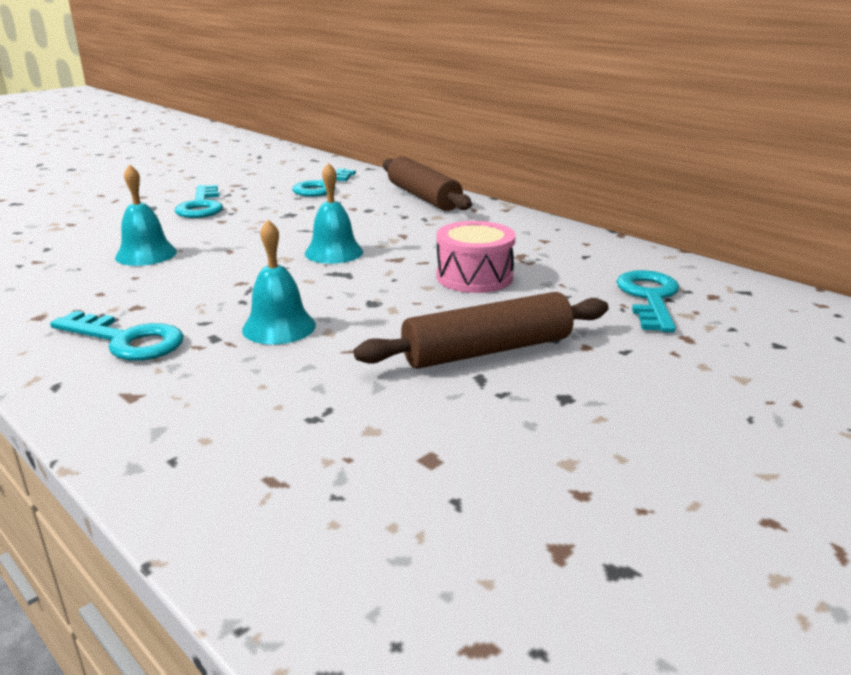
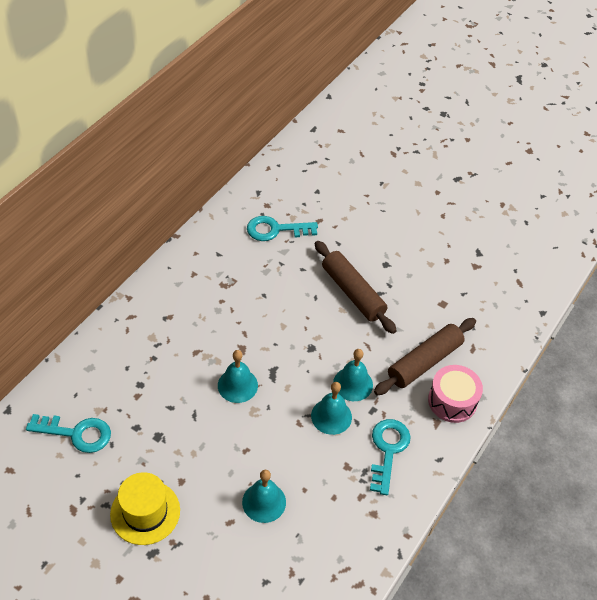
camera: 105 degrees left, 25 degrees up
turquoise key [175,185,223,218] -> yellow hat [110,472,180,545]
brown rolling pin [383,157,472,211] -> brown rolling pin moved to [374,318,476,395]
pink drum [436,221,516,293] -> pink drum moved to [428,365,483,423]
none -> turquoise bell [311,382,352,435]

